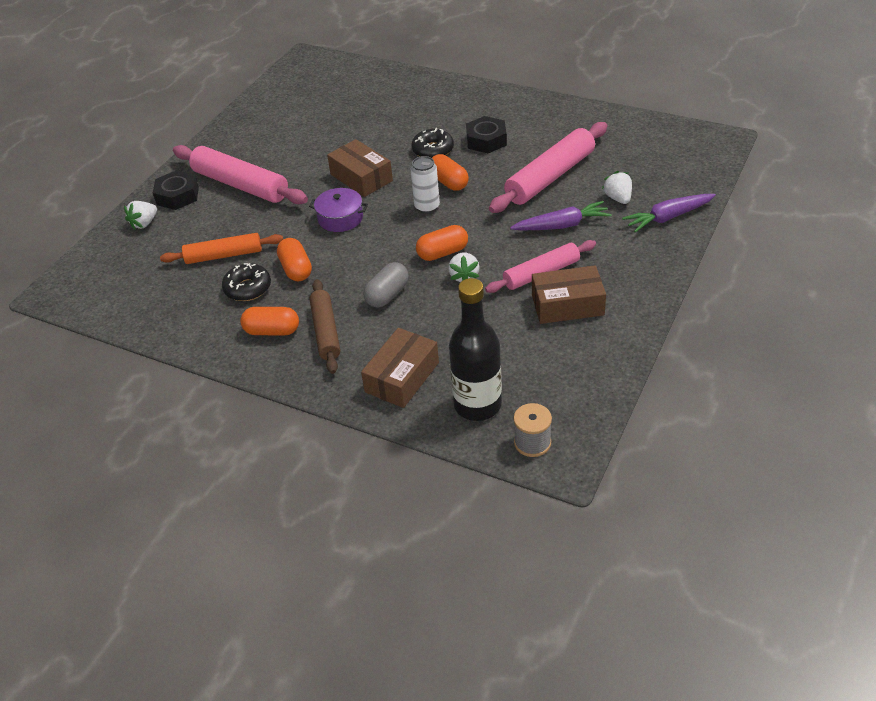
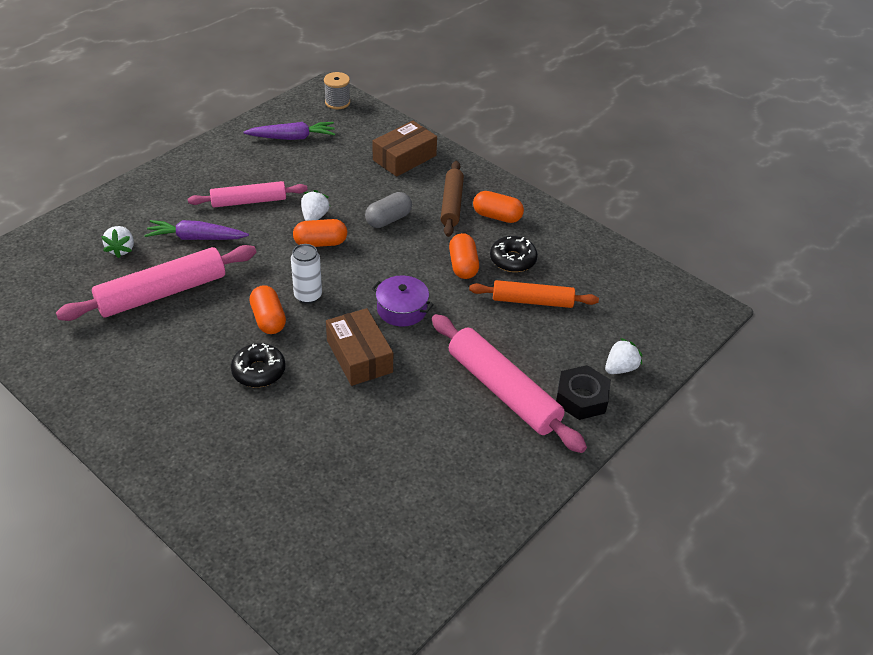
camera: 170 degrees left, 0 degrees up
black bottle [449,278,502,421] -> none
black nut [466,116,507,153] -> none
brown box [532,265,606,324] -> none
purple carrot [622,194,716,233] -> purple carrot moved to [244,122,335,140]

